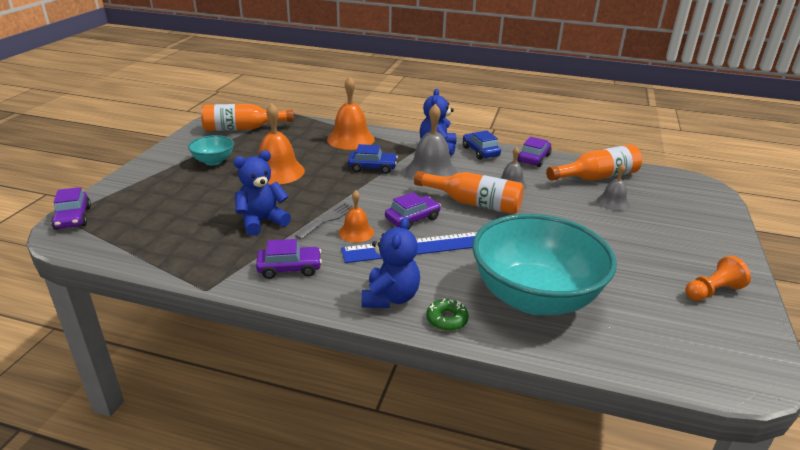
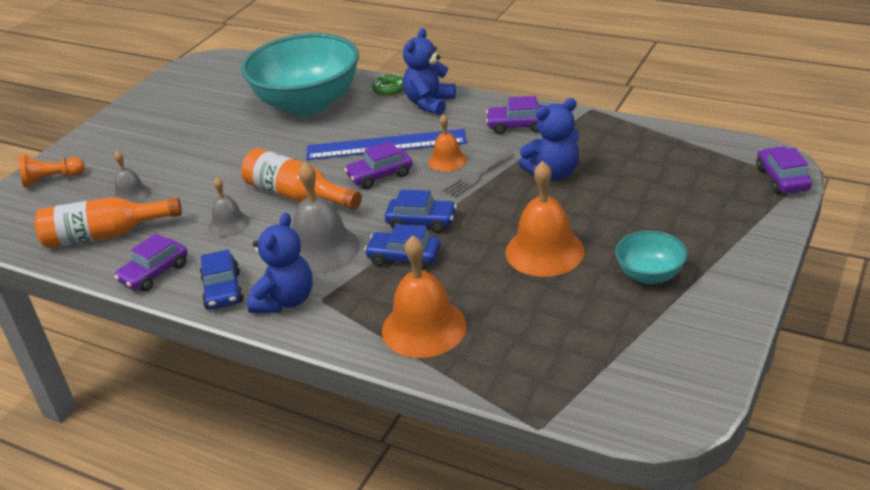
camera: 165 degrees left, 5 degrees up
orange bottle [201,104,294,131] -> none
orange pawn [685,256,751,301] -> orange pawn moved to [19,154,85,188]
none -> blue car [385,189,457,233]

